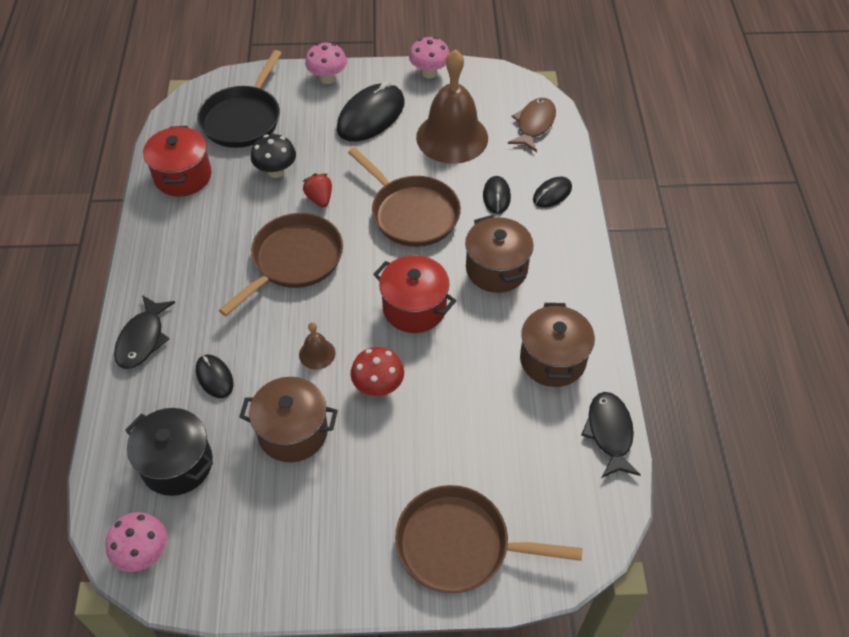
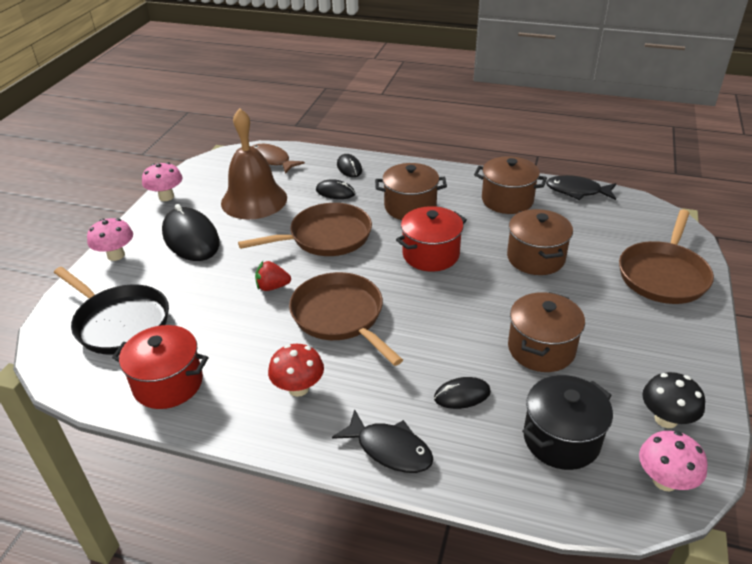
camera: 70 degrees left, 15 degrees down
black mushroom [251,134,296,178] -> black mushroom moved to [642,372,705,428]
brown bell [299,322,335,370] -> none
red mushroom [351,347,404,396] -> red mushroom moved to [268,344,324,397]
none -> brown pot [507,209,573,275]

